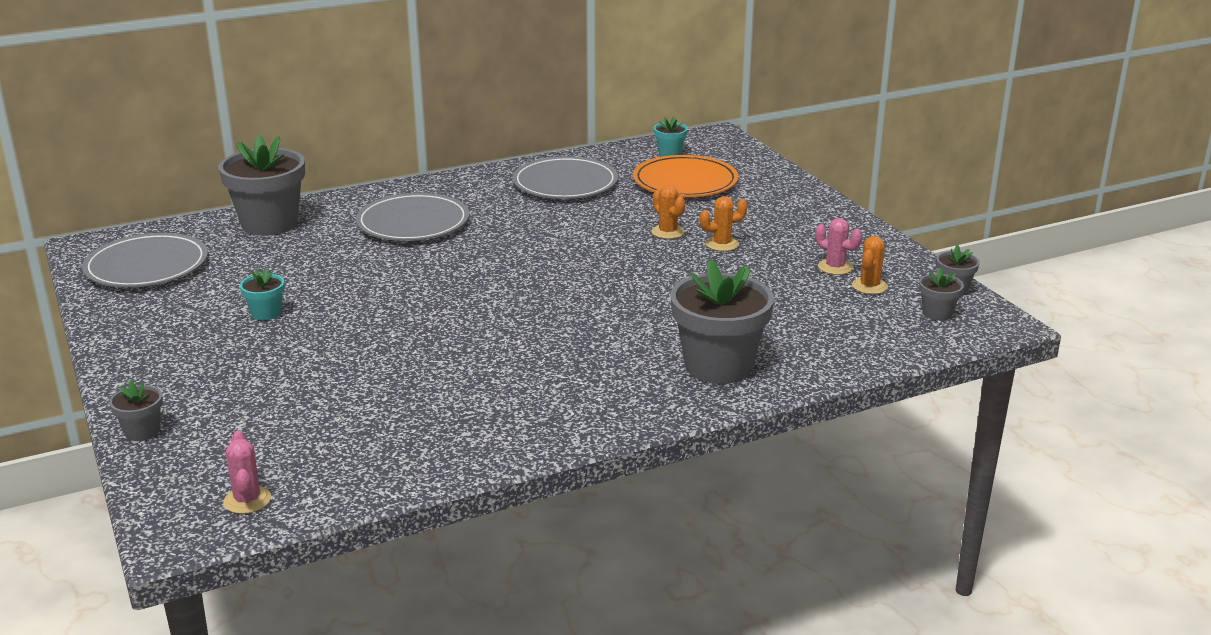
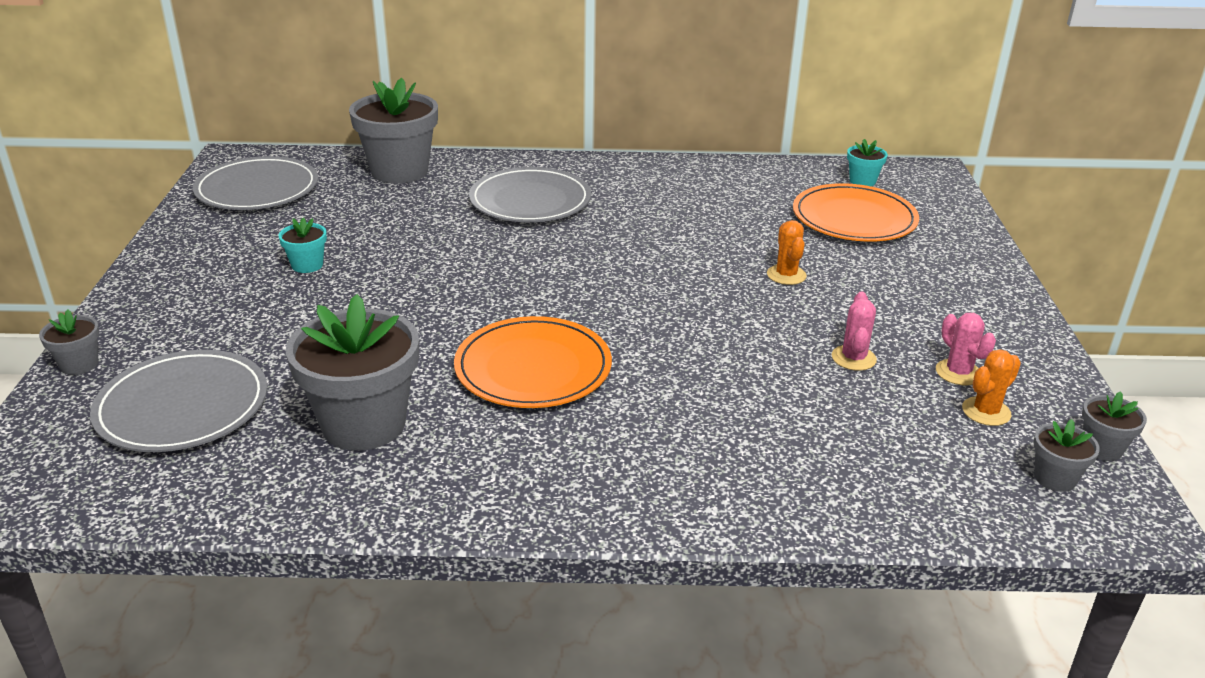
camera: 25 degrees right, 5 degrees up
pink cactus [223,431,271,514] -> pink cactus moved to [832,291,877,371]
grey plate [512,156,618,199] -> grey plate moved to [90,350,267,452]
grey flower pot [670,259,774,384] -> grey flower pot moved to [286,294,419,451]
orange cactus [700,196,748,251] -> none
none -> orange plate [454,316,612,408]

